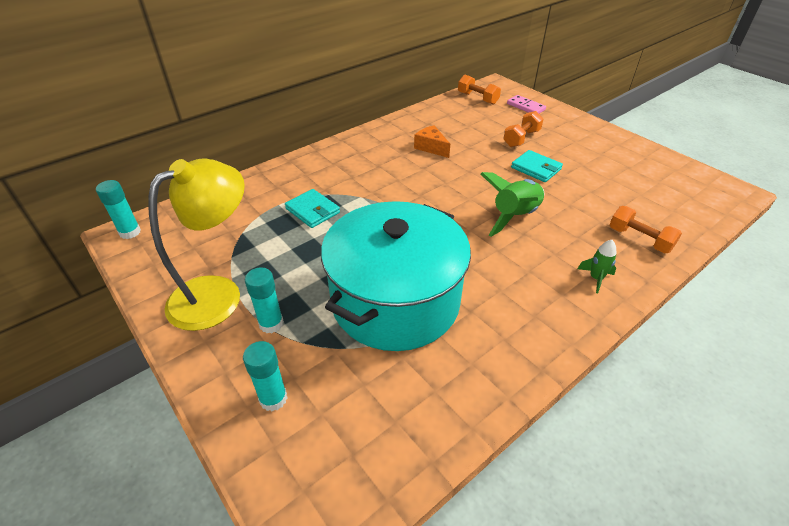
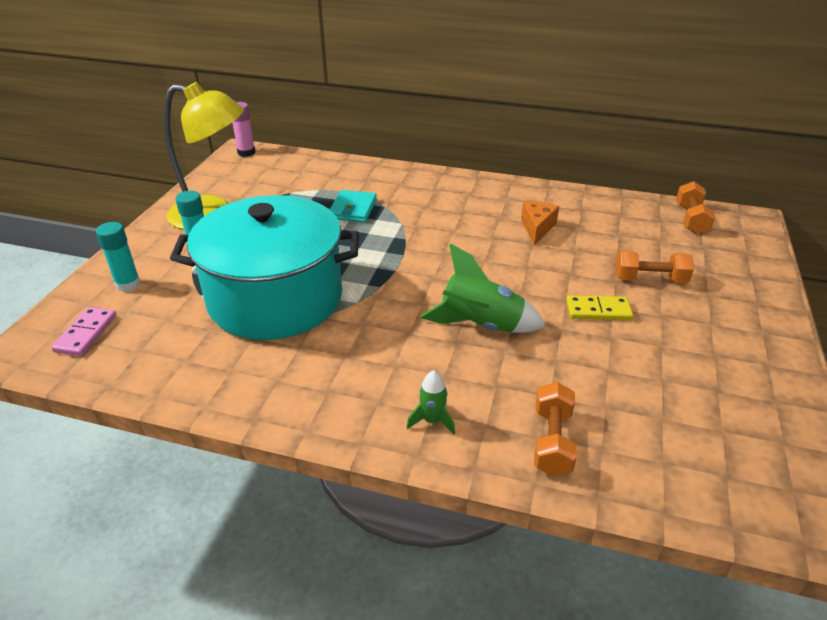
camera: 55 degrees right, 5 degrees down
turquoise glue stick [96,180,141,239] -> pink glue stick [232,102,256,157]
pink domino [507,95,546,113] -> pink domino moved to [51,307,116,356]
turquoise wallet [511,150,563,182] -> yellow domino [566,295,633,321]

